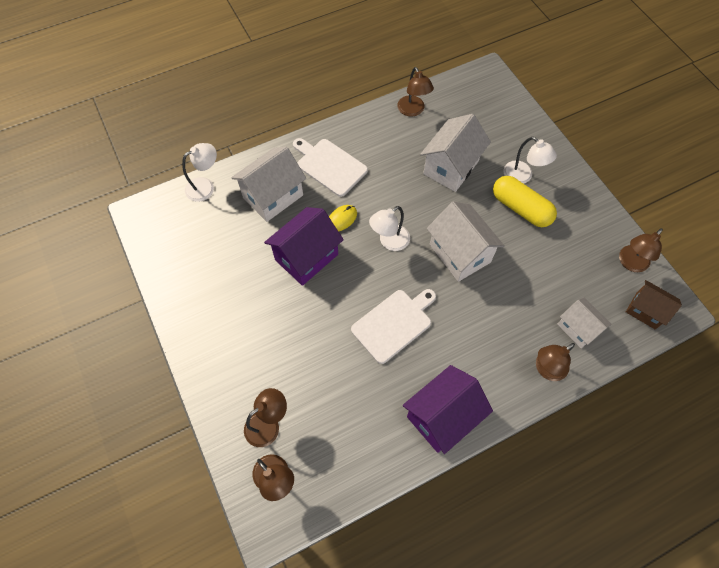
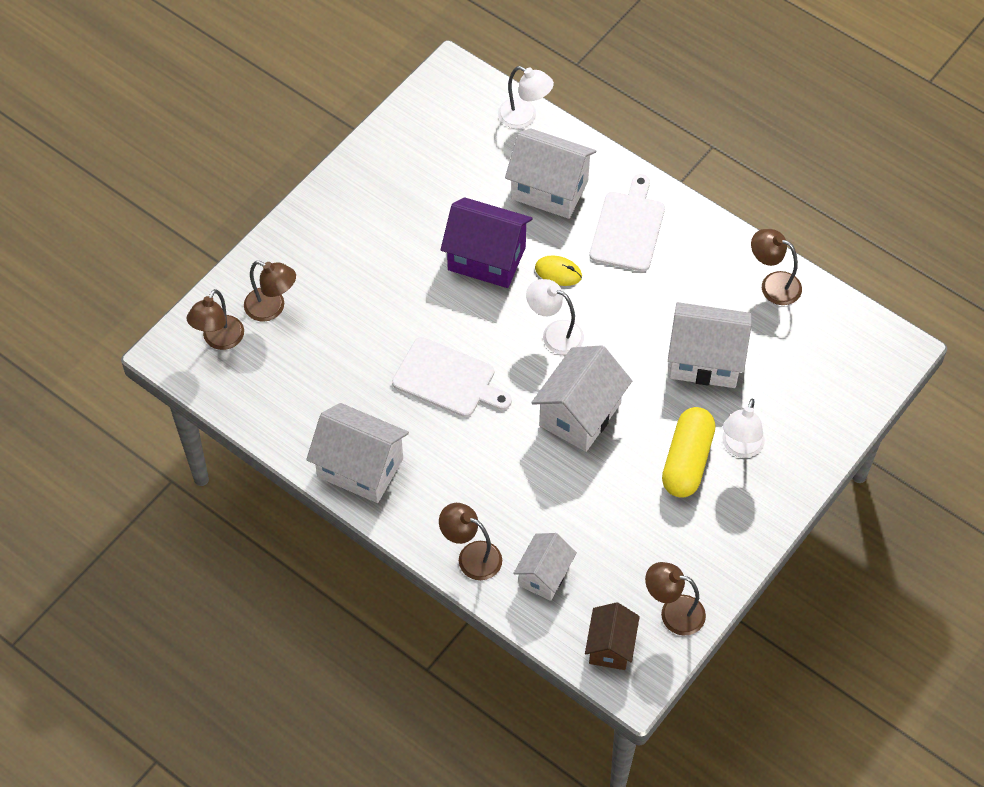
camera: 65 degrees right, 5 degrees down
brown lamp [398,67,434,117] -> brown lamp turned 75 degrees clockwise [751,229,802,305]
purple house [403,365,493,454] -> white house [306,403,409,503]

